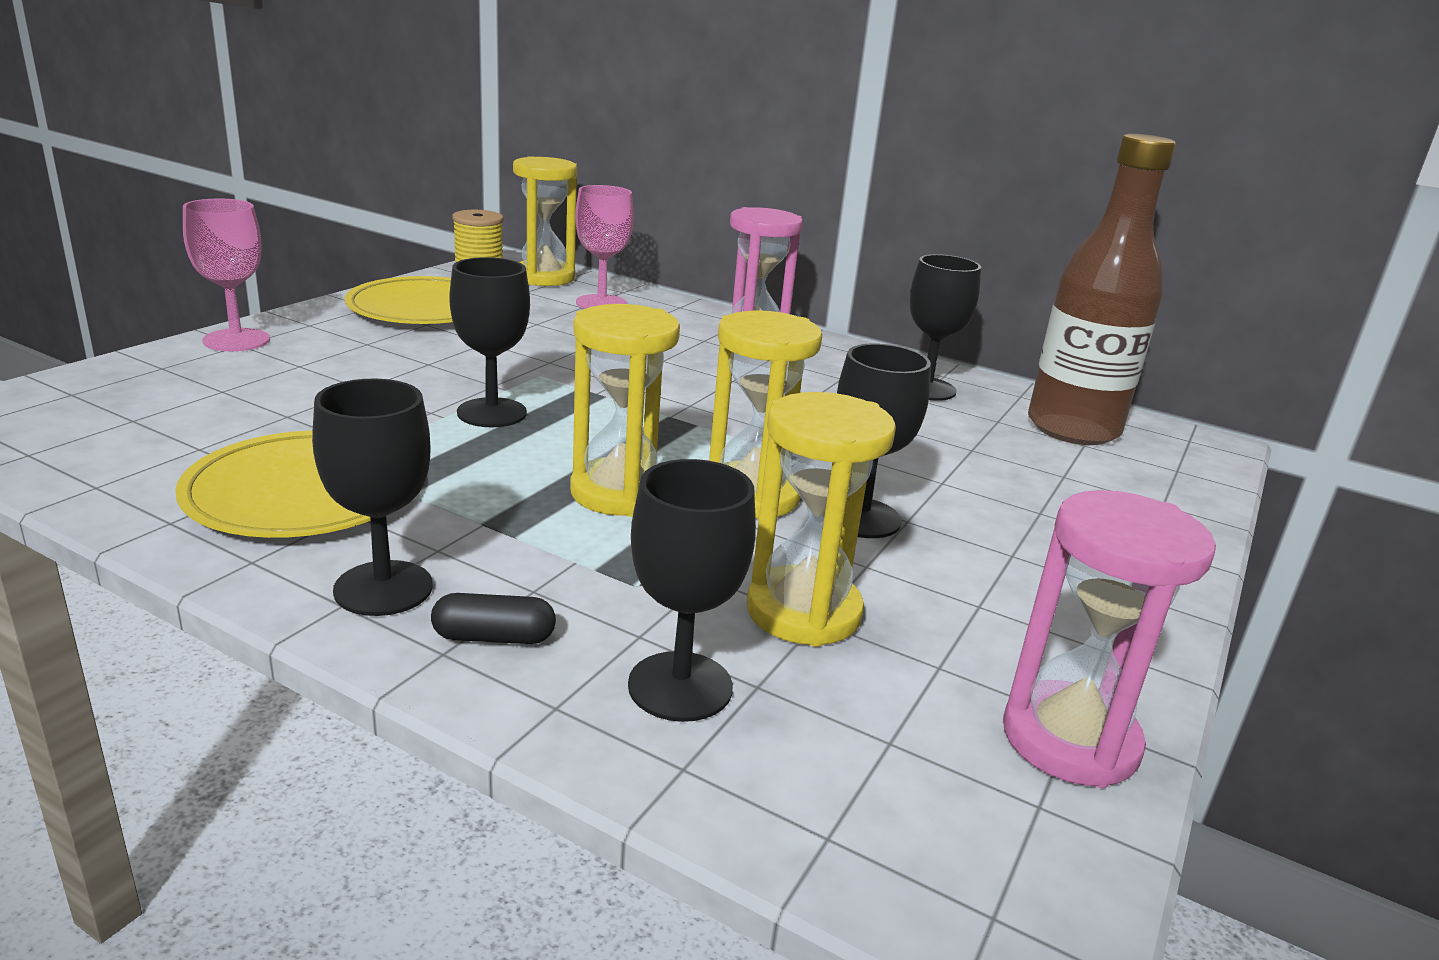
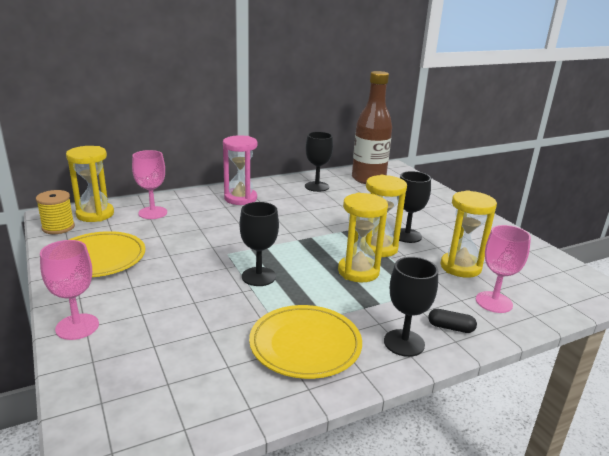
camera: 55 degrees left, 0 degrees up
black capsule [431,593,556,644] -> black capsule turned 75 degrees clockwise [428,309,477,333]
black goblet [628,459,756,722] -> pink goblet [476,225,531,313]
pink hourglass [1003,490,1216,788] -> none

